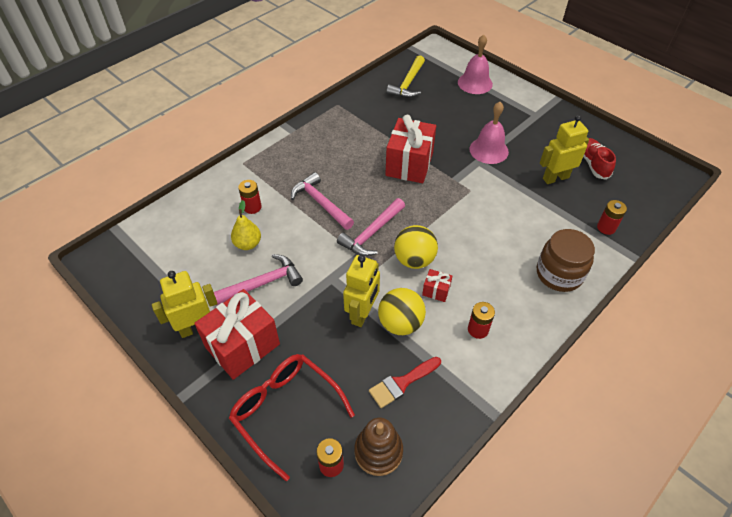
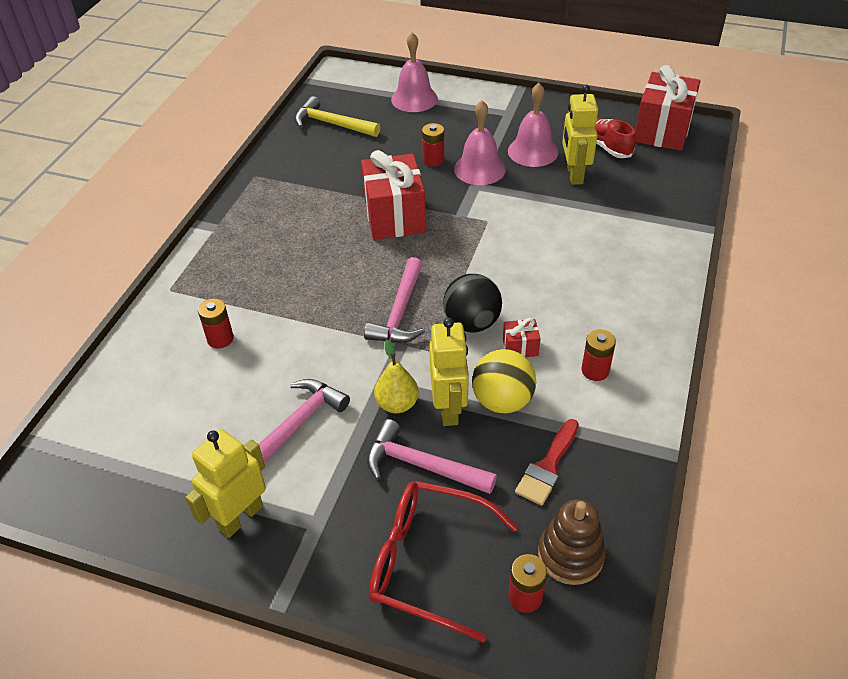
camera: 25 degrees left, 5 degrees down
red gift [194,289,280,380] -> red gift moved to [635,65,700,151]
yellow pear [231,200,261,250] -> yellow pear moved to [374,340,419,414]
pink hammer [291,172,354,230] -> pink hammer moved to [367,419,497,494]
yellow hammer [386,55,425,98] -> yellow hammer turned 120 degrees clockwise [295,96,380,137]
yellow ball [394,225,438,269] -> black ball [443,274,502,333]
brown jar [537,229,595,292] -> none
yellow robot [540,115,589,184] -> yellow robot turned 45 degrees counterclockwise [562,85,598,185]
red battery [597,200,627,235] -> red battery moved to [422,123,444,167]
none -> pink bell [508,83,558,167]

